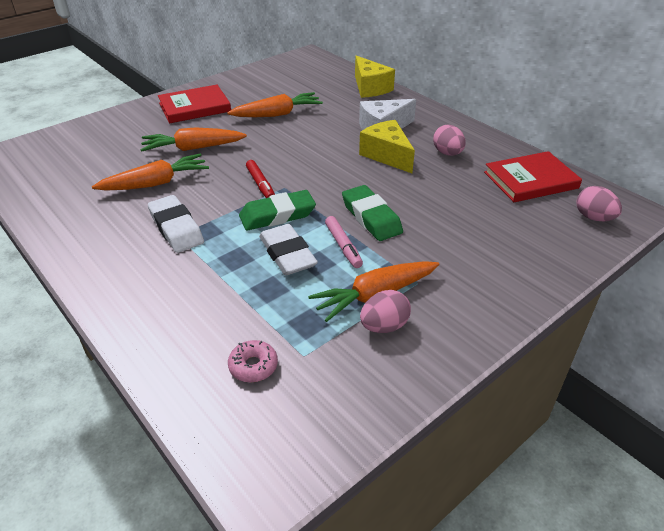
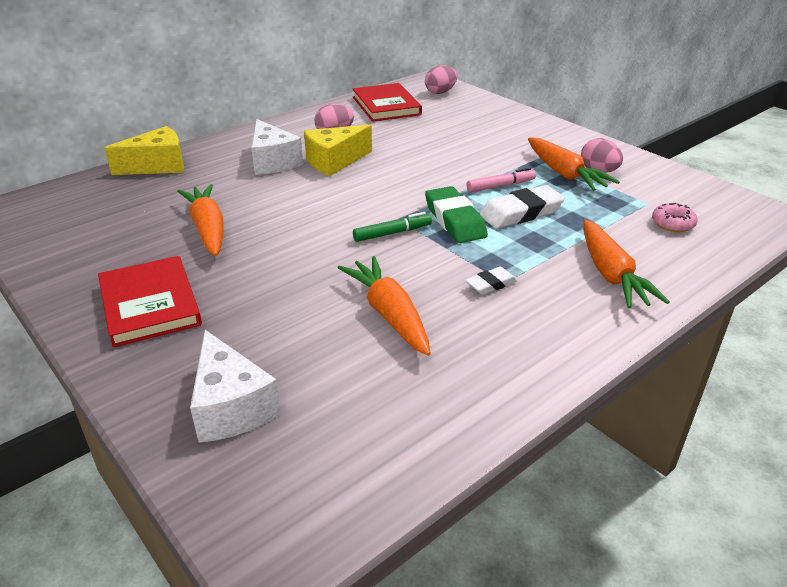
camera: 90 degrees left, 5 degrees down
orange carrot [140,127,247,152] -> orange carrot moved to [583,220,670,308]
white eraser [148,195,204,253] -> white eraser [465,267,517,295], size x0.55
red marker [246,160,275,198] -> green marker [353,212,432,242]
green eraser [342,185,403,241] -> none
none -> white cheese [190,330,281,443]

